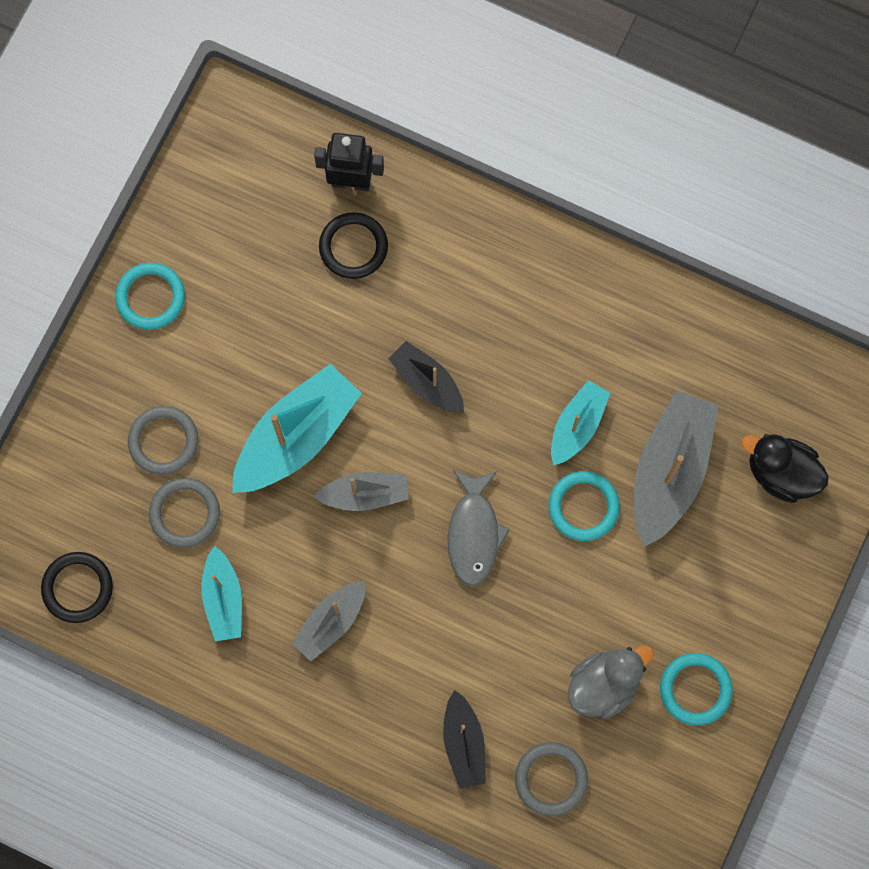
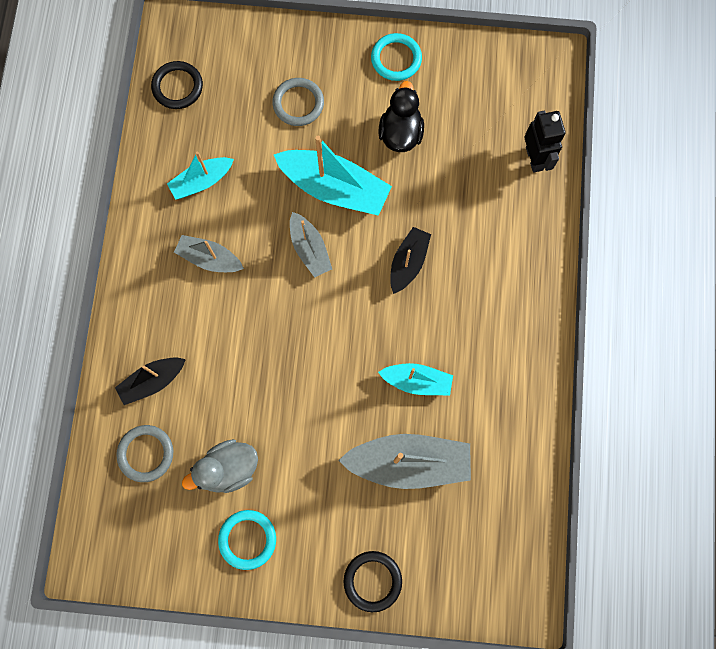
camera: 70 degrees right, 0 degrees up
grey ring [149,478,220,548] -> none
black ring [319,212,388,279] -> black ring moved to [344,551,402,612]
grey fish [447,470,510,586] -> none
turquoise ring [549,471,620,541] -> none
grey duck [568,645,654,719] -> grey duck turned 120 degrees clockwise [182,439,258,493]
black duck [741,434,829,503] -> black duck moved to [378,81,424,152]

